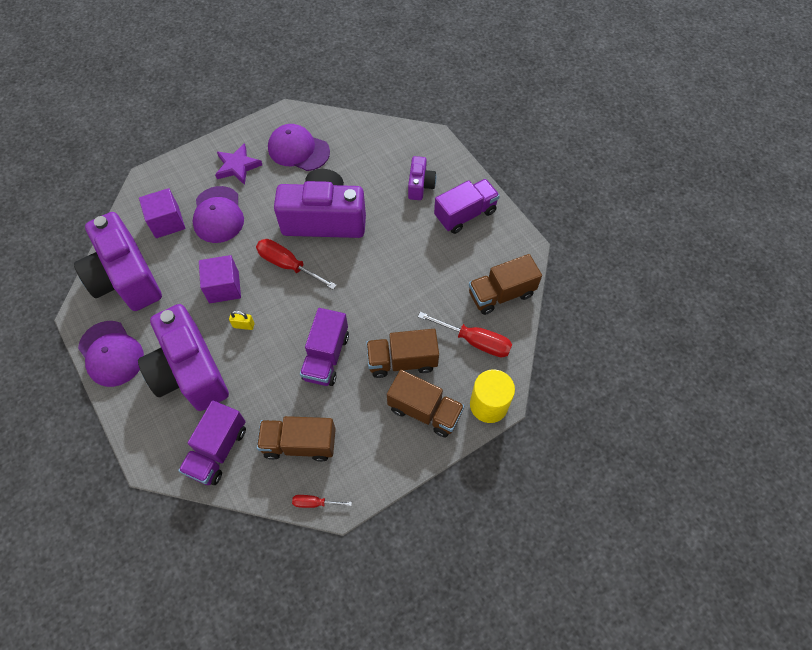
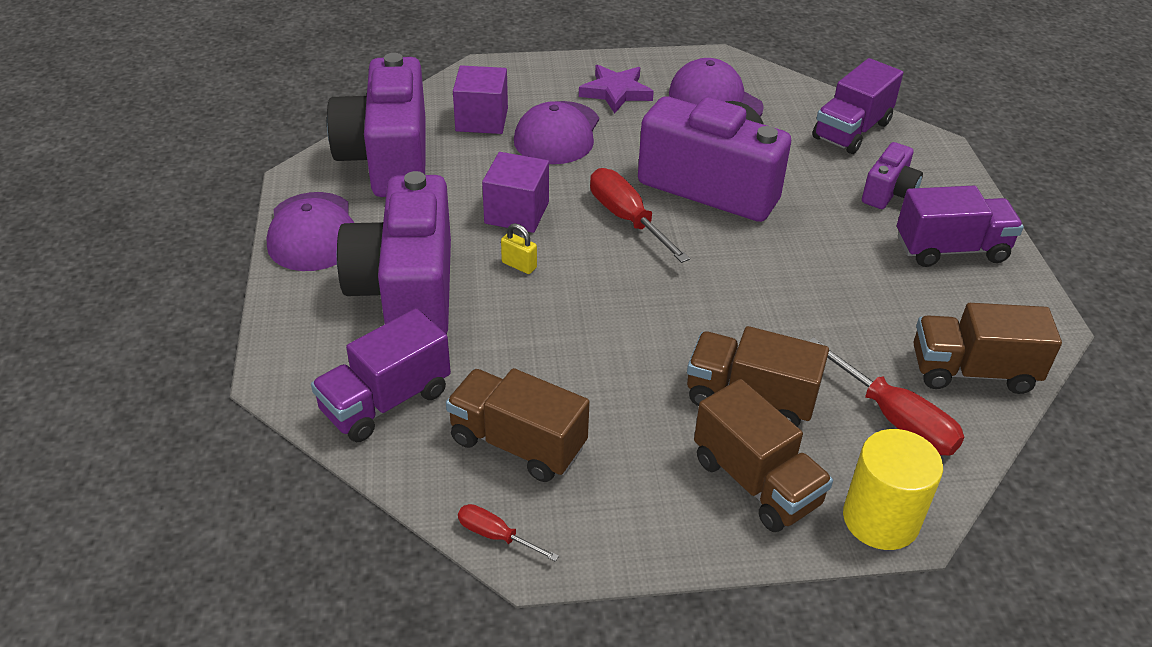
camera: 25 degrees right, 20 degrees down
purple truck [300,308,349,386] -> purple truck moved to [812,58,903,154]

